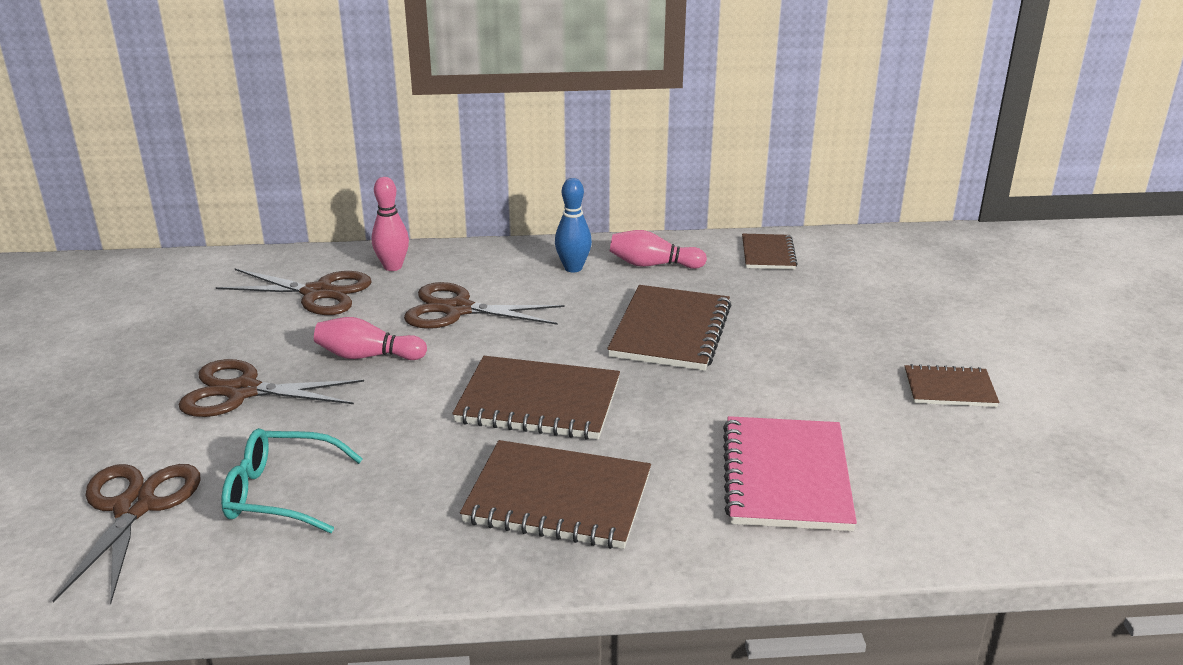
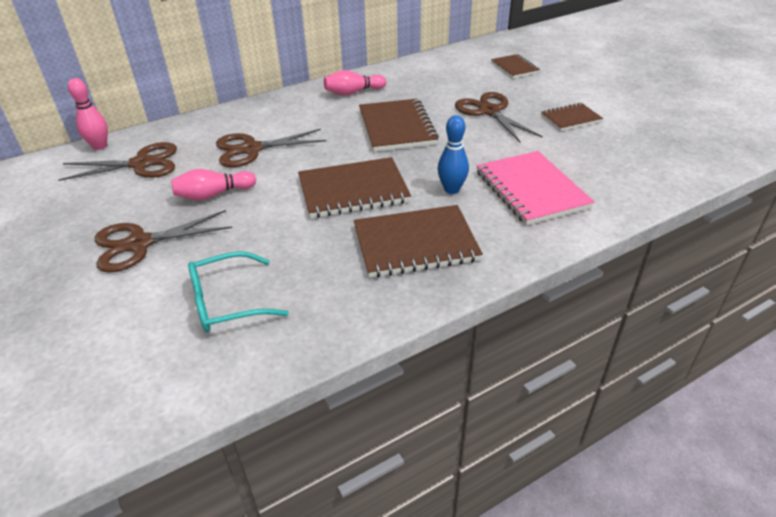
camera: 25 degrees left, 10 degrees up
brown scissors [53,464,200,604] -> brown scissors moved to [455,92,543,142]
pink bowling pin [372,177,409,271] -> pink bowling pin moved to [68,78,108,150]
blue bowling pin [555,178,592,272] -> blue bowling pin moved to [438,115,469,194]
brown notebook [742,234,798,269] -> brown notebook moved to [491,54,540,78]

